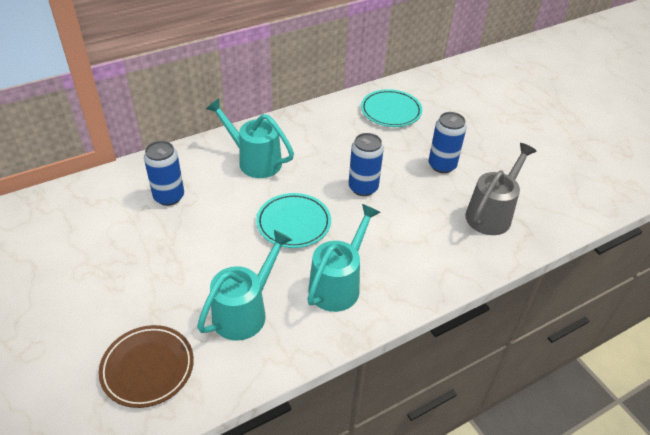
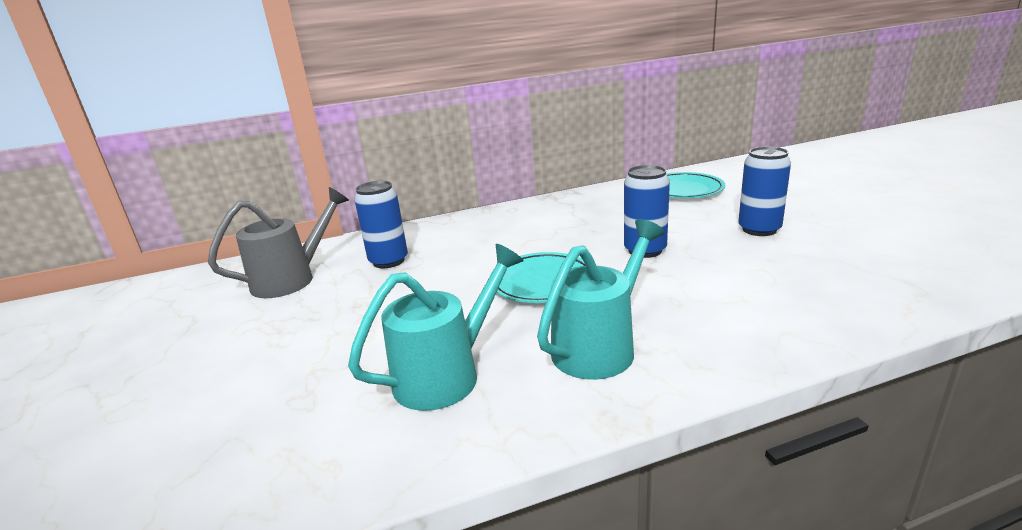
camera: 15 degrees right, 20 degrees down
brown plate [99,325,194,408] -> none
turquoise watering can [206,98,294,178] -> none
grey watering can [465,143,537,235] -> grey watering can moved to [208,187,349,298]

